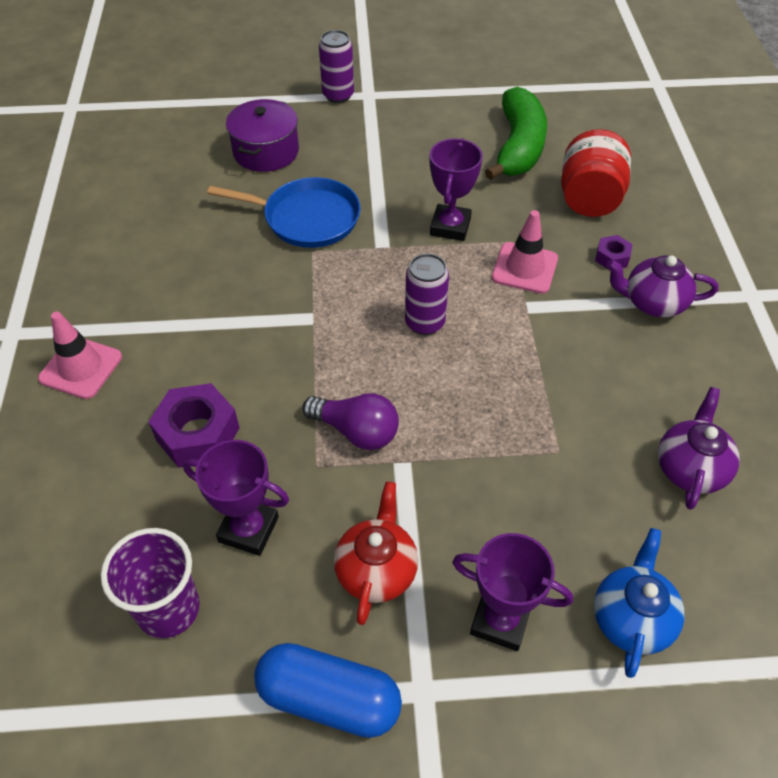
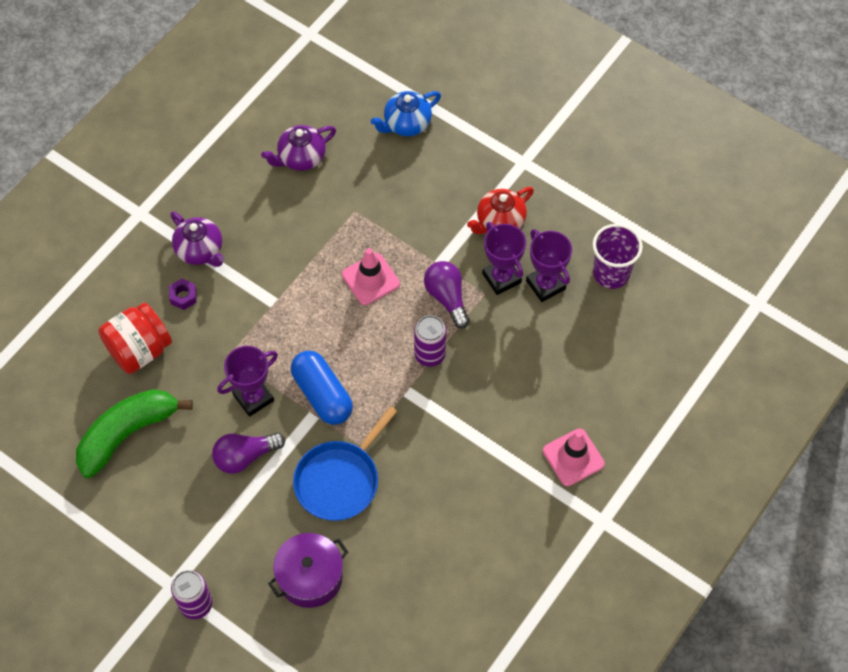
camera: 140 degrees left, 10 degrees up
purple nut [149,383,240,468] -> none
blue pan [207,177,361,248] -> blue pan turned 105 degrees counterclockwise [293,406,397,521]
blue capsule [254,643,402,738] -> blue capsule moved to [291,351,353,425]
purple can [405,254,449,335] -> purple can moved to [414,315,446,367]
purple trophy [452,533,573,651] -> purple trophy moved to [482,222,526,295]
pink traffic cone [492,210,558,294] -> pink traffic cone moved to [342,248,400,305]
none -> purple light bulb [212,432,285,474]

